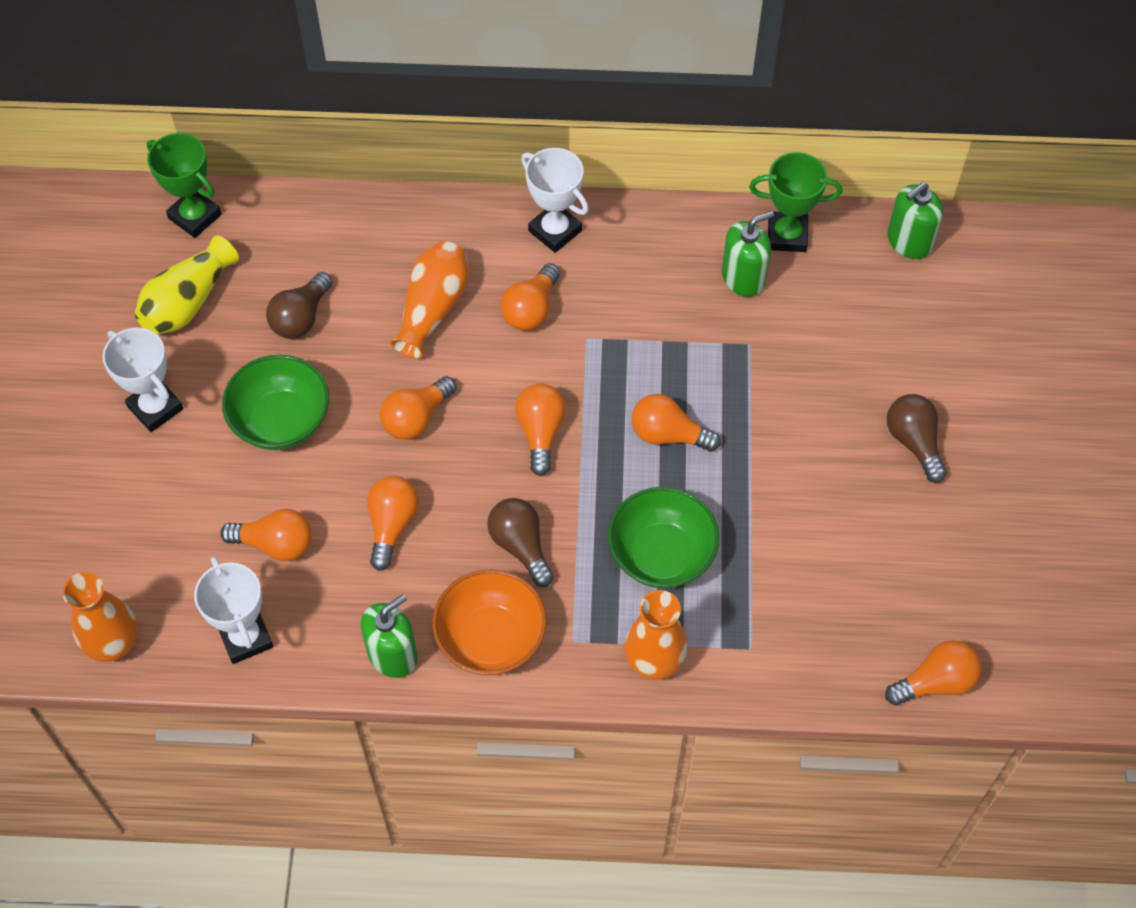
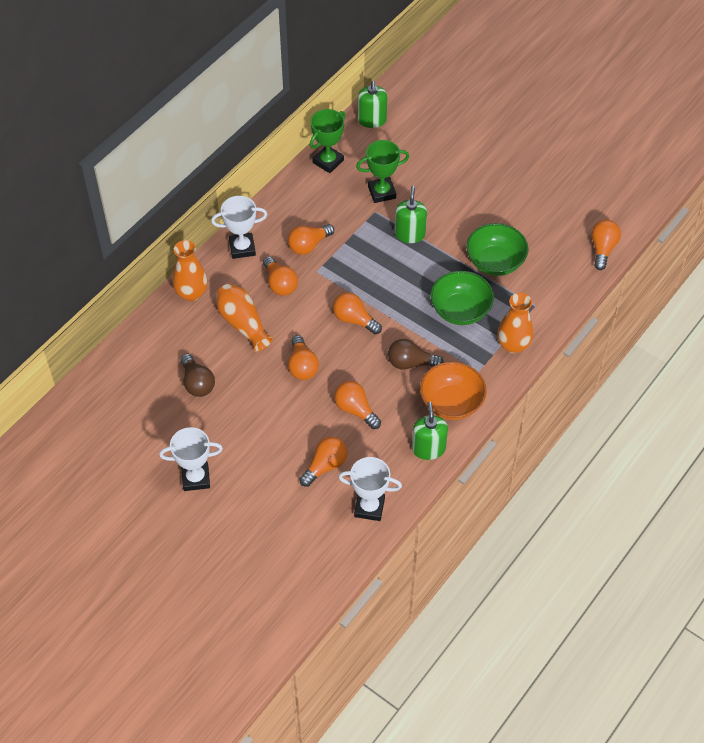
camera: 55 degrees left, 5 degrees down
orange vase [62,572,138,662] -> orange vase moved to [173,240,207,301]
yellow vase [134,235,239,335] -> none
green trophy [147,133,222,238] -> green trophy moved to [356,140,409,203]
green bowl [222,355,329,450] -> green bowl moved to [466,223,529,276]
orange light bulb [632,394,721,452] -> orange light bulb moved to [288,224,334,255]
green soap dispenser [722,211,774,297] -> green soap dispenser moved to [395,186,427,243]
brown light bulb [887,394,947,483] -> none

